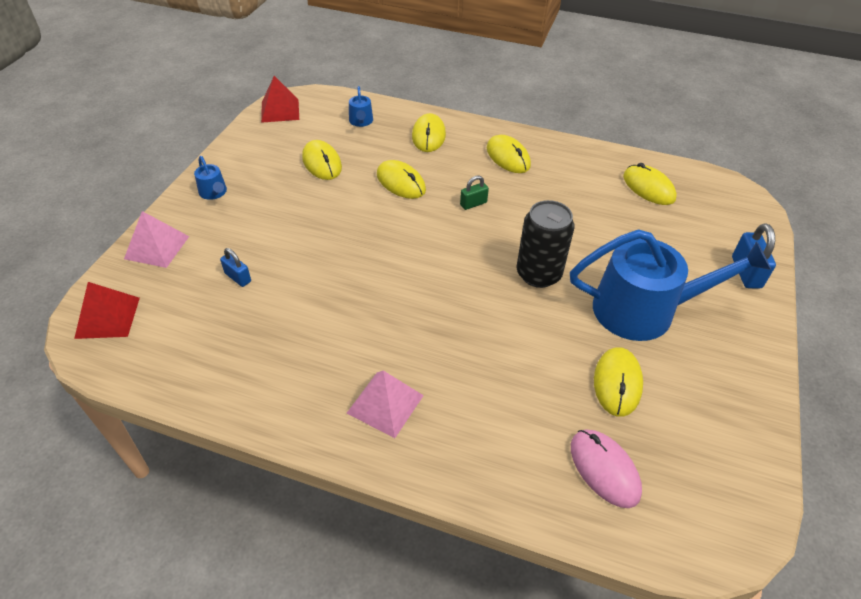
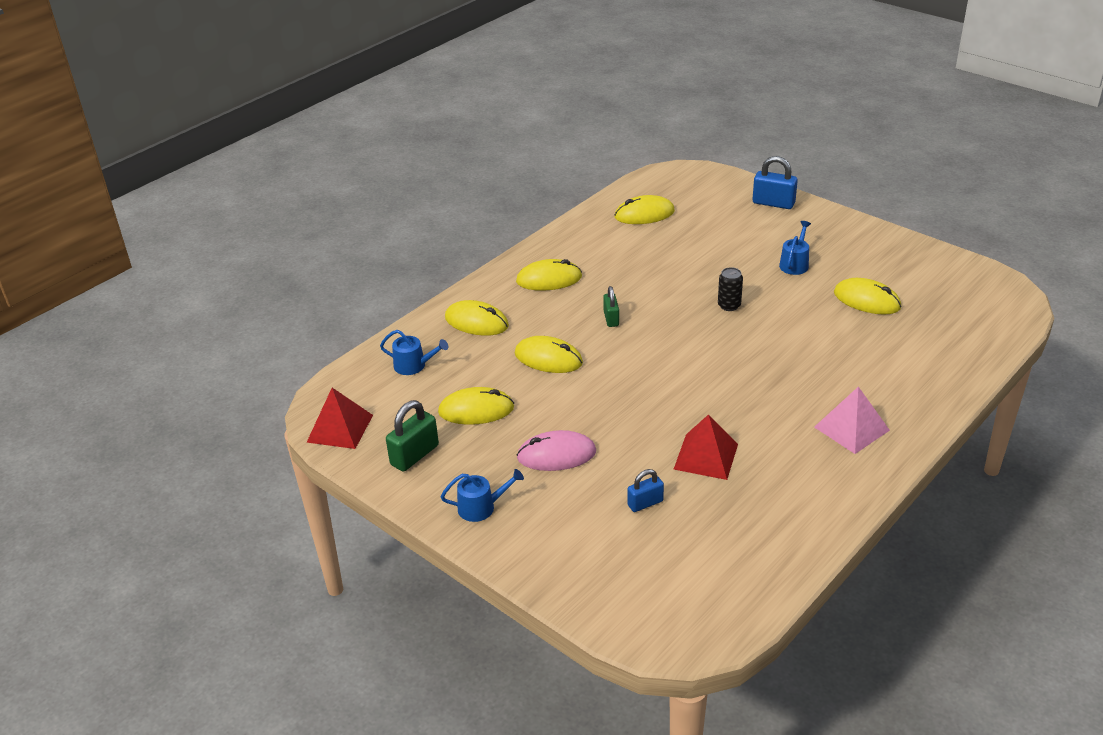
camera: 65 degrees left, 10 degrees down
red pyramid [74,282,140,339] -> red pyramid moved to [674,414,738,480]
pink pyramid [124,211,189,268] -> none
yellow mouse [377,160,426,199] -> yellow mouse turned 45 degrees clockwise [515,336,583,373]
black can [517,200,575,288] -> black can [718,267,743,311], size x0.51
blue watering can [570,229,771,341] -> blue watering can [779,221,811,275], size x0.41
pink mouse [571,429,642,508] -> pink mouse moved to [516,430,596,471]
none -> green padlock [386,400,439,472]

